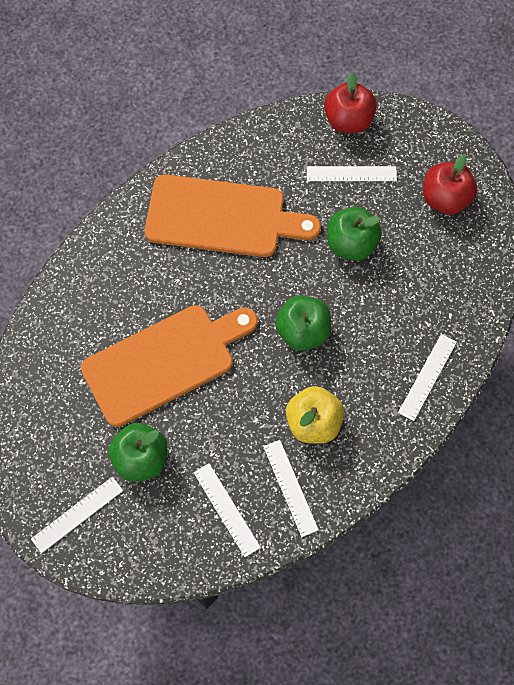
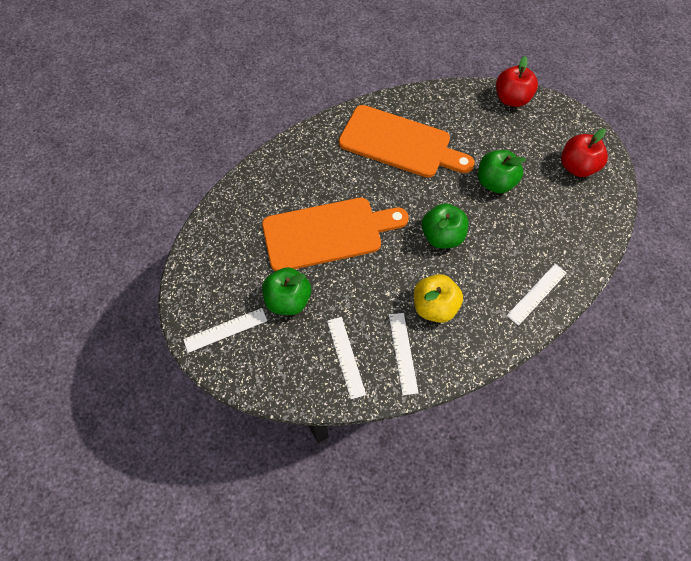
camera: 15 degrees right, 5 degrees down
white ruler [307,166,397,181] -> none

